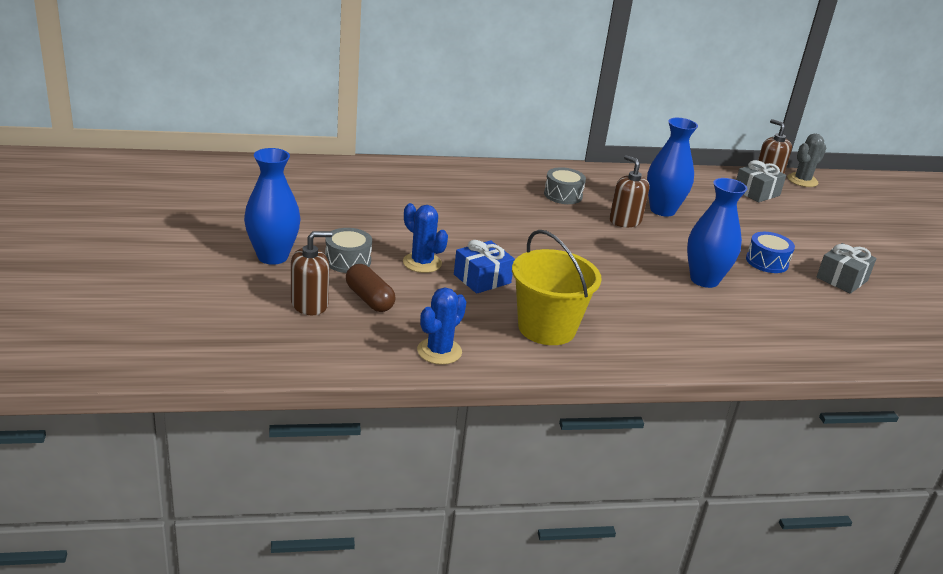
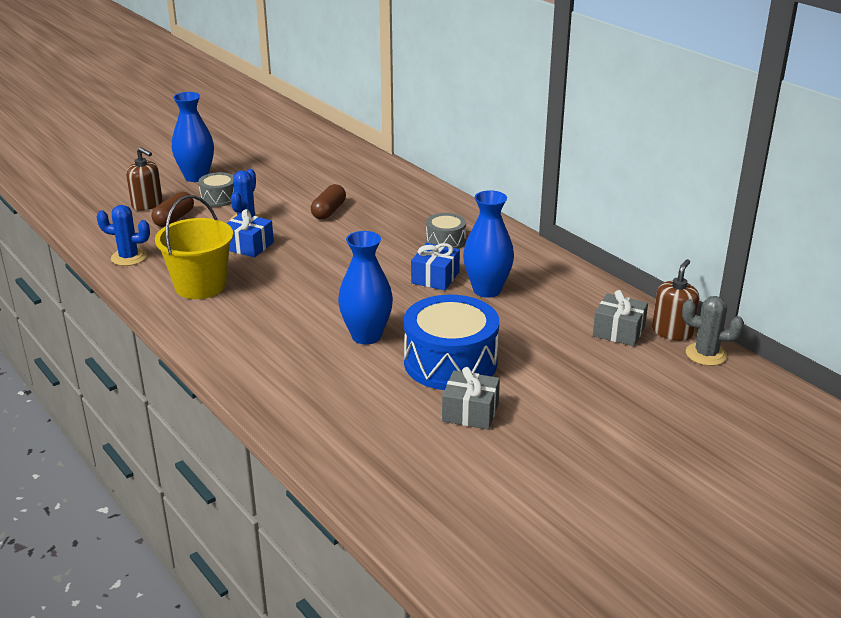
camera: 65 degrees right, 0 degrees up
brown soap dispenser [609,155,650,227] -> blue gift [411,243,460,290]
blue drum [746,232,795,273] -> blue drum [404,295,499,390], size x1.96
none -> brown capsule [311,184,346,219]

